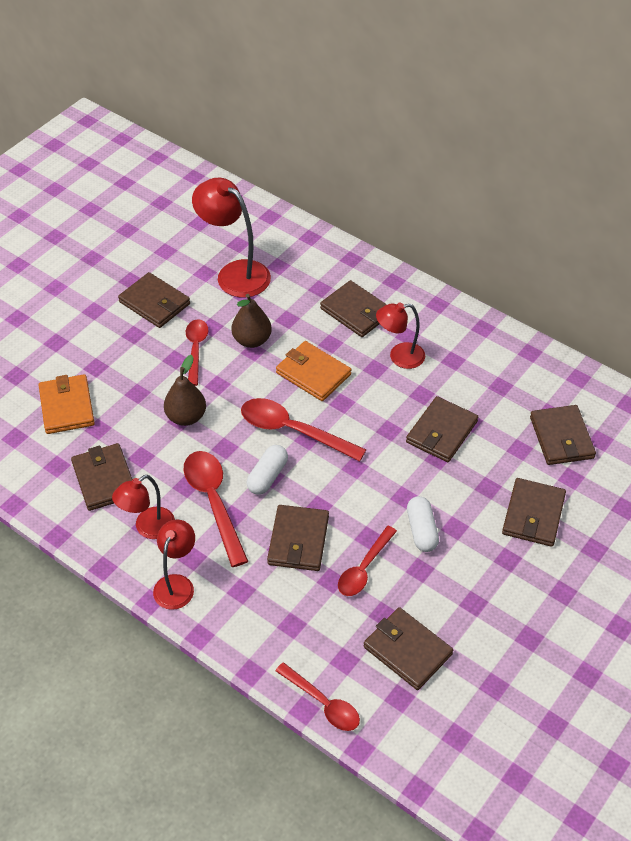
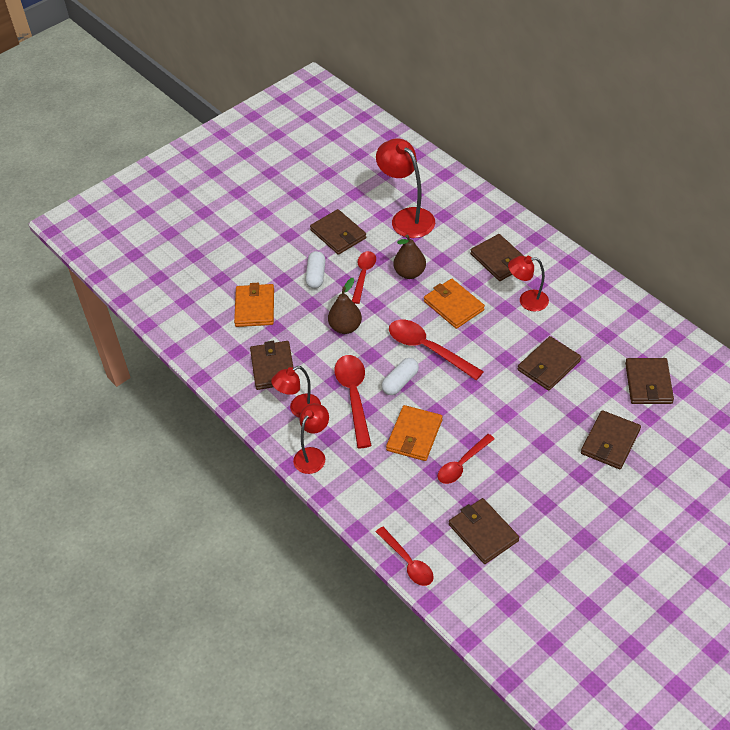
camera: 15 degrees right, 0 degrees up
brown wallet [267,505,329,571] -> orange wallet [386,405,442,461]
white capsule [407,496,439,552] -> white capsule moved to [305,251,326,289]

